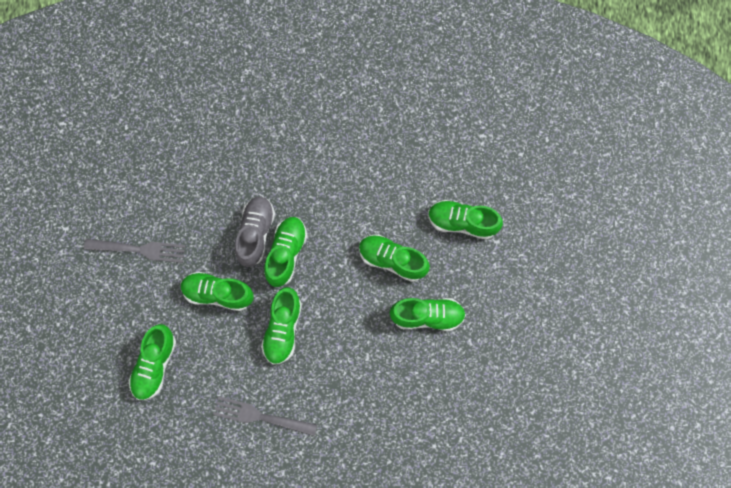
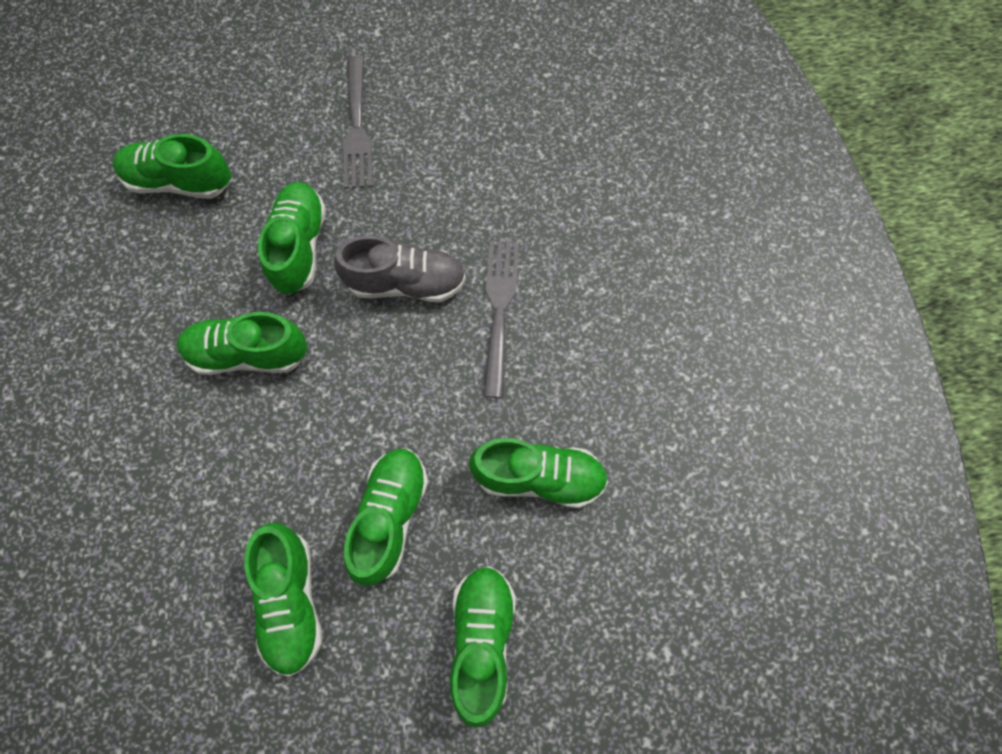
camera: 80 degrees right, 5 degrees down
grey fork [213,396,317,436] -> grey fork moved to [484,241,519,398]
green shoe [264,217,308,287] -> green shoe moved to [469,438,608,508]

